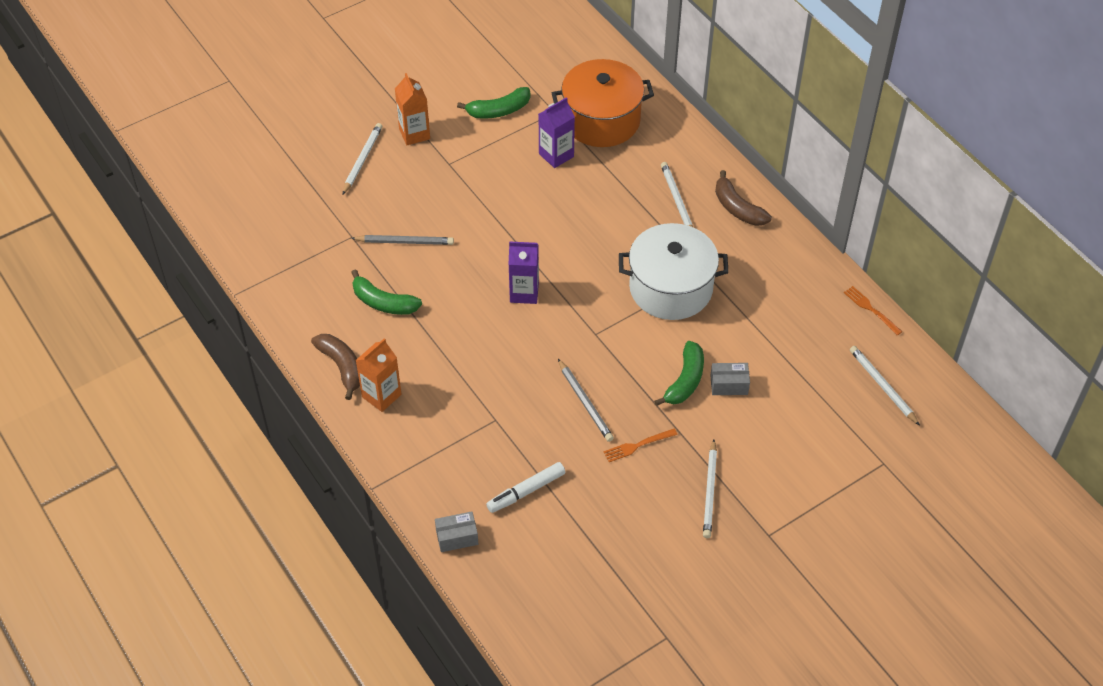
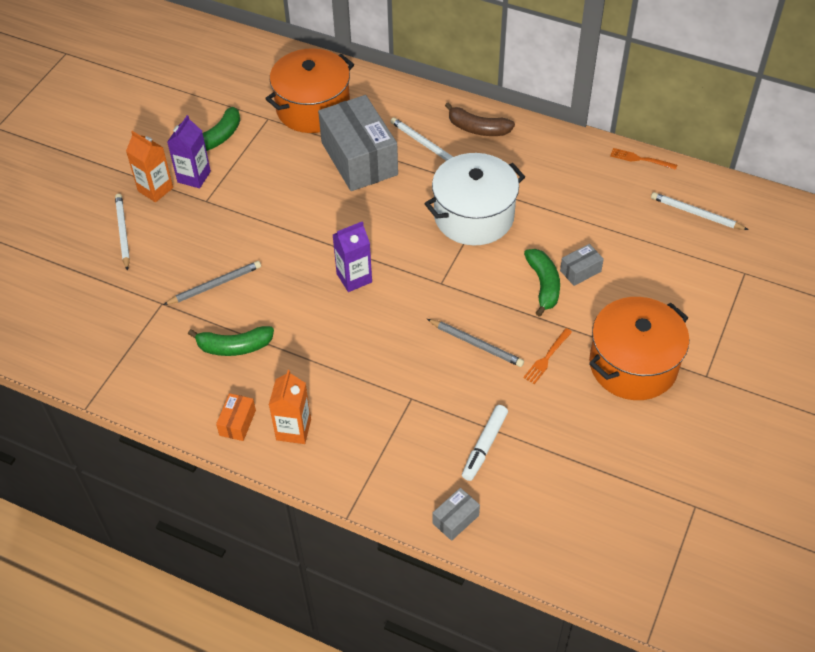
camera: 30 degrees left, 0 degrees up
brown banana [311,334,360,400] -> orange box [216,393,256,441]
purple carton [539,97,575,168] -> purple carton moved to [167,115,211,188]
white pencil [703,440,717,538] -> orange pot [589,297,689,400]
none -> grey box [318,95,398,191]

